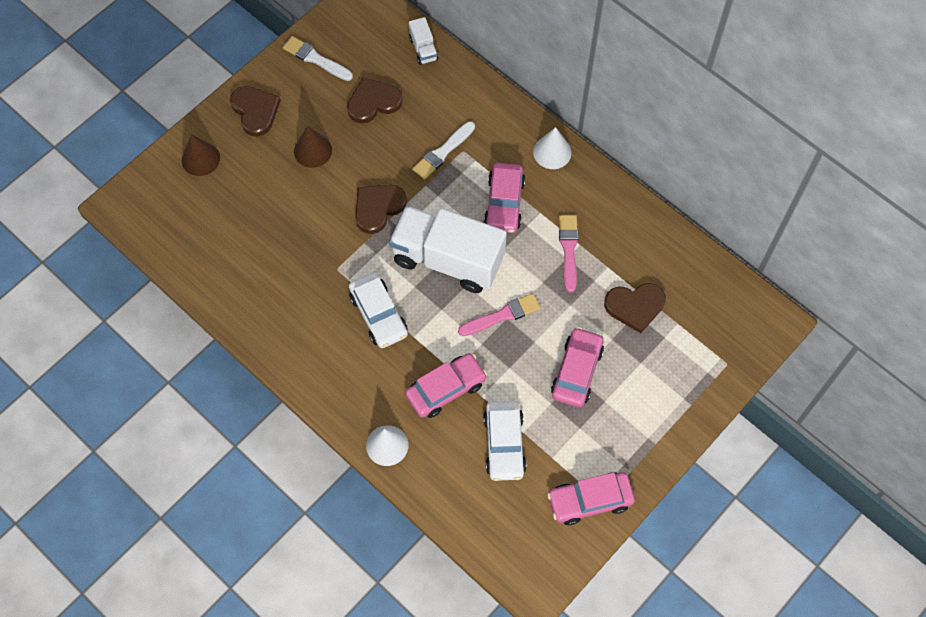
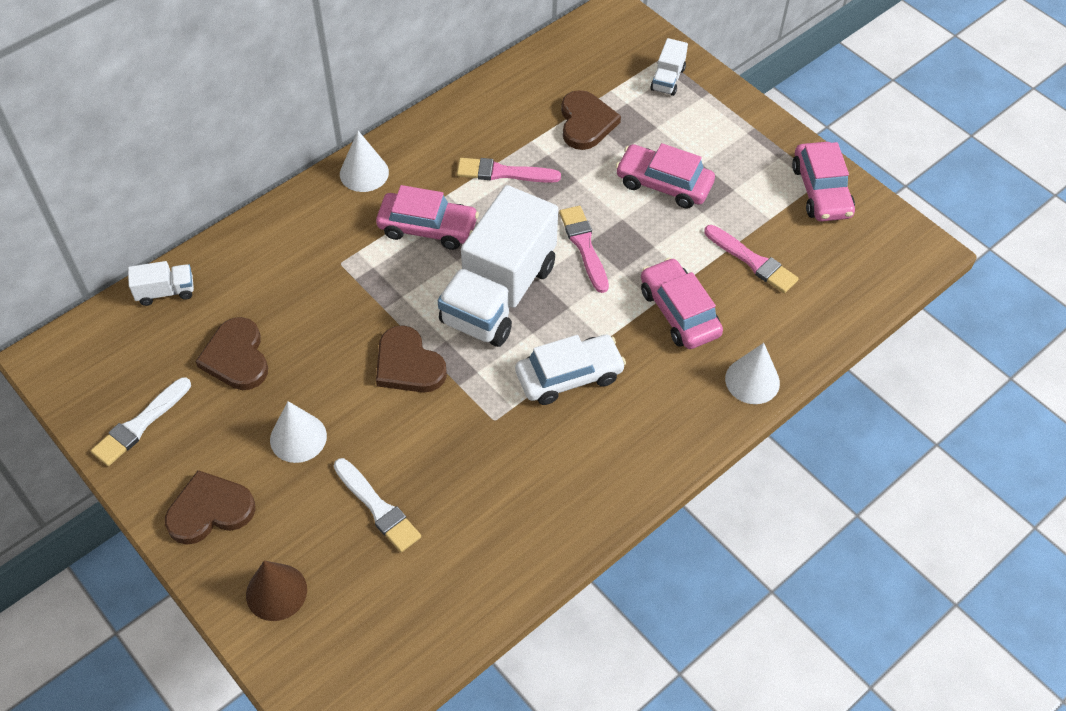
camera: 85 degrees left, 10 degrees down
brown cone [294,125,332,168] -> white cone [270,401,327,463]
white brush [412,121,475,180] -> white brush moved to [334,458,421,552]
white car [483,401,526,481] -> pink brush [704,225,799,293]
none -> white truck [650,38,688,96]

